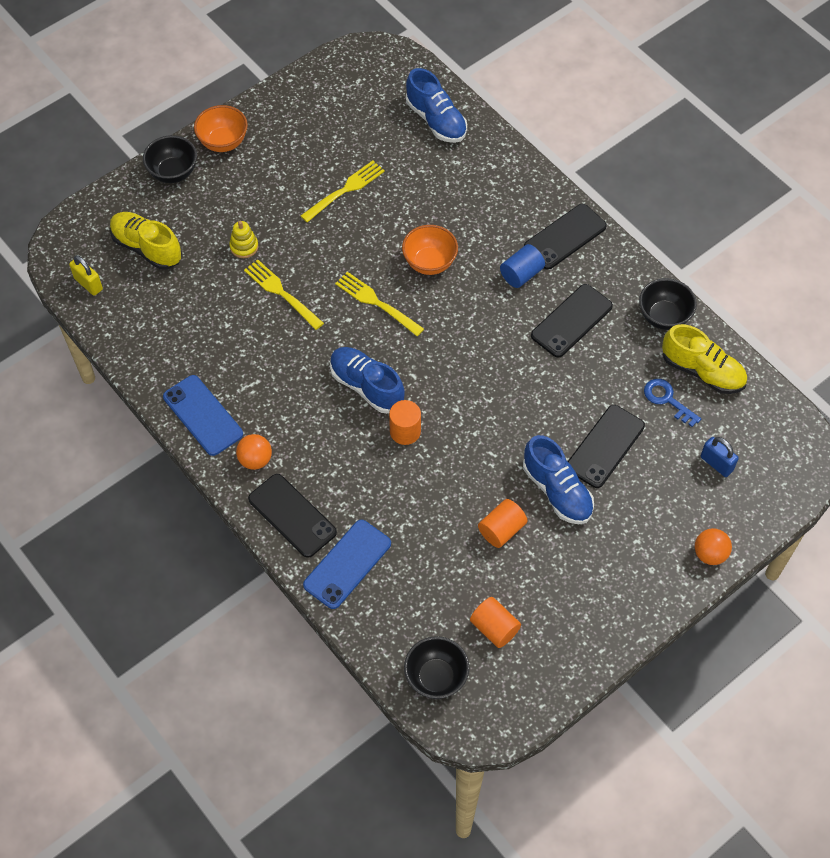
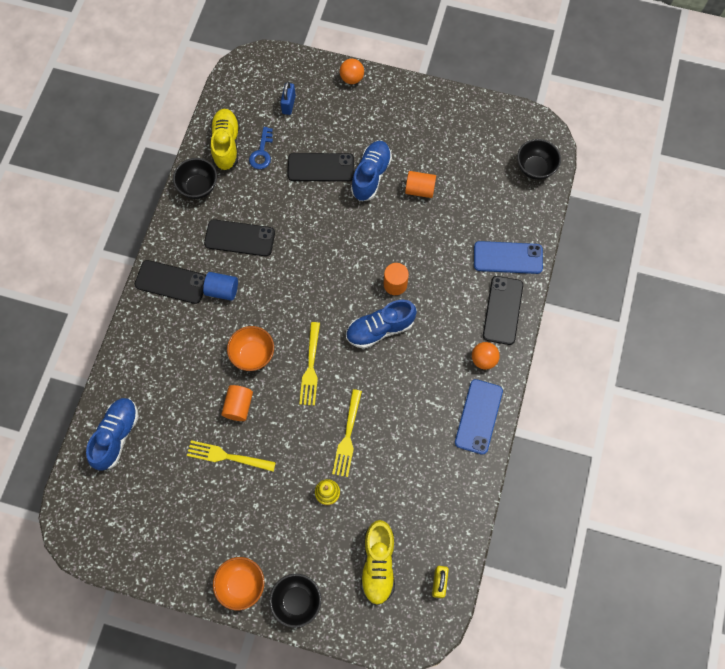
camera: 125 degrees left, 10 degrees up
blue shoe [330,347,405,413] -> blue shoe turned 60 degrees clockwise [346,300,417,349]
orange cylinder [470,597,521,648] -> orange cylinder moved to [221,385,253,421]

